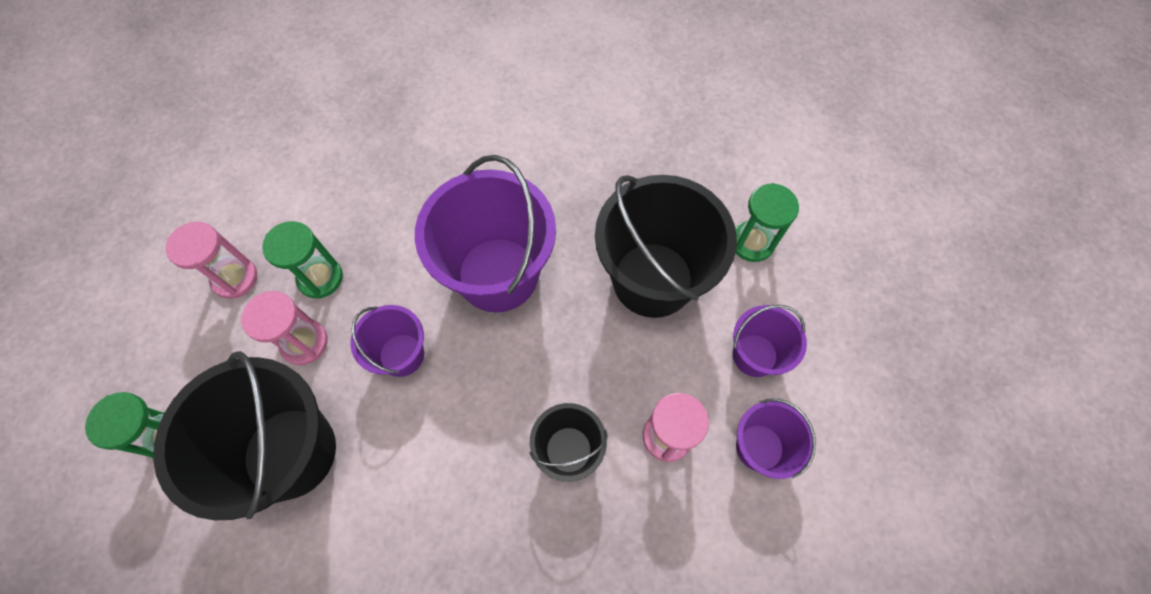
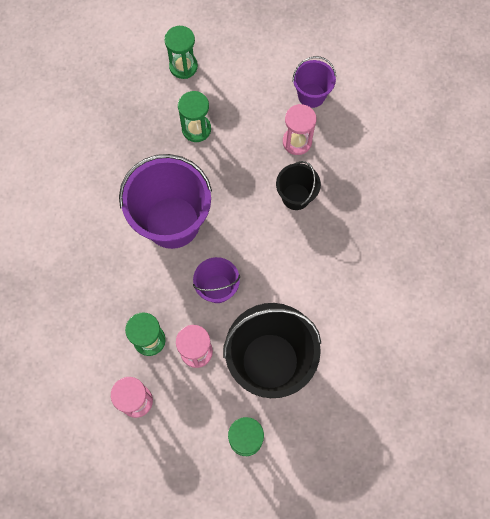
camera: 80 degrees left, 5 degrees up
black bucket [595,175,737,318] -> green hourglass [178,91,211,142]
purple bucket [733,305,807,377] -> none

